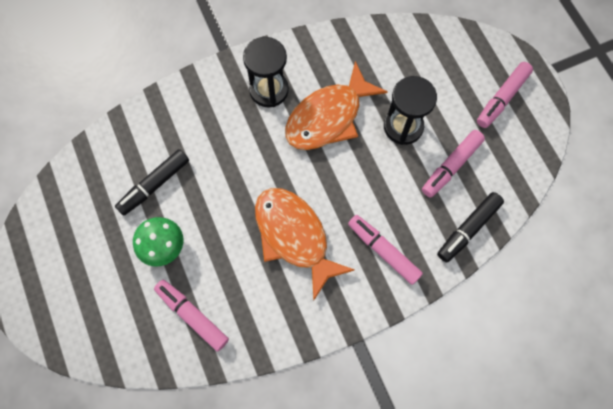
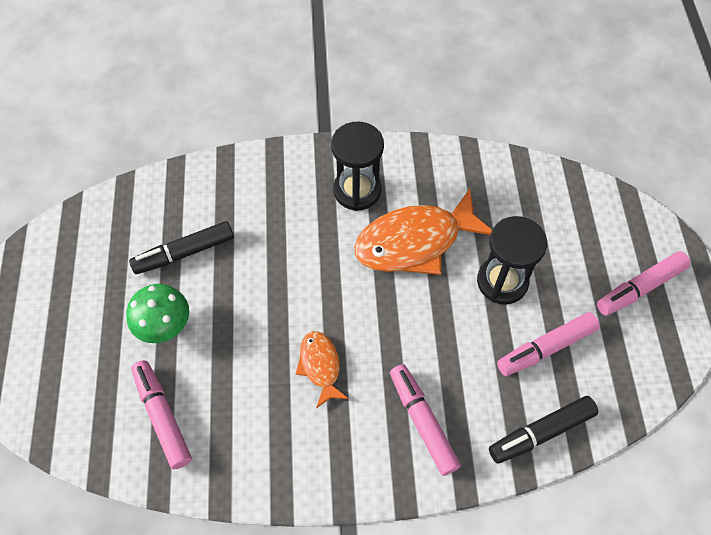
camera: 20 degrees right, 10 degrees down
orange fish [255,188,354,301] -> orange fish [296,331,349,408], size x0.52

